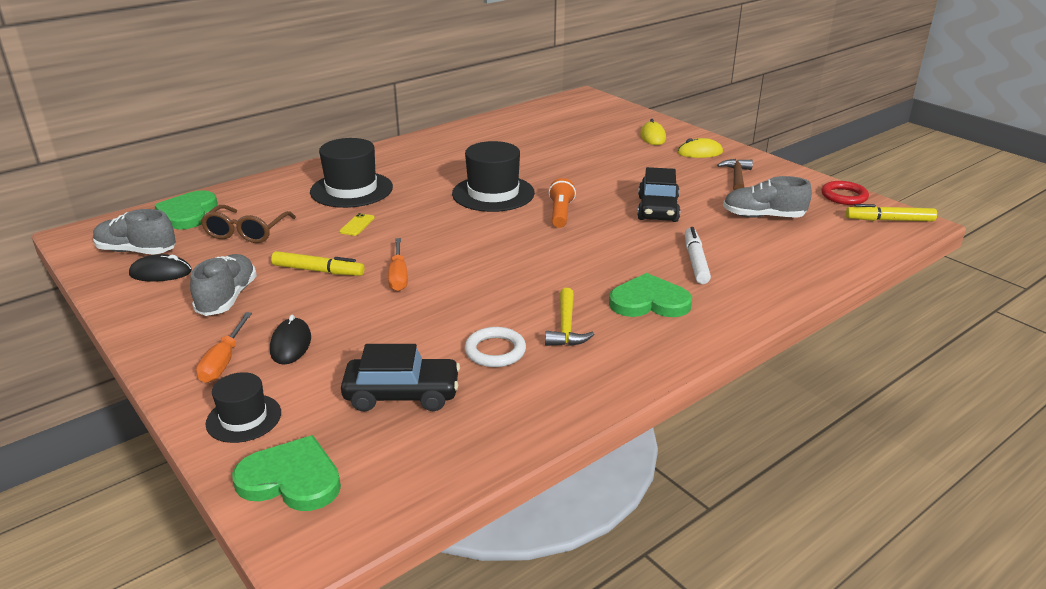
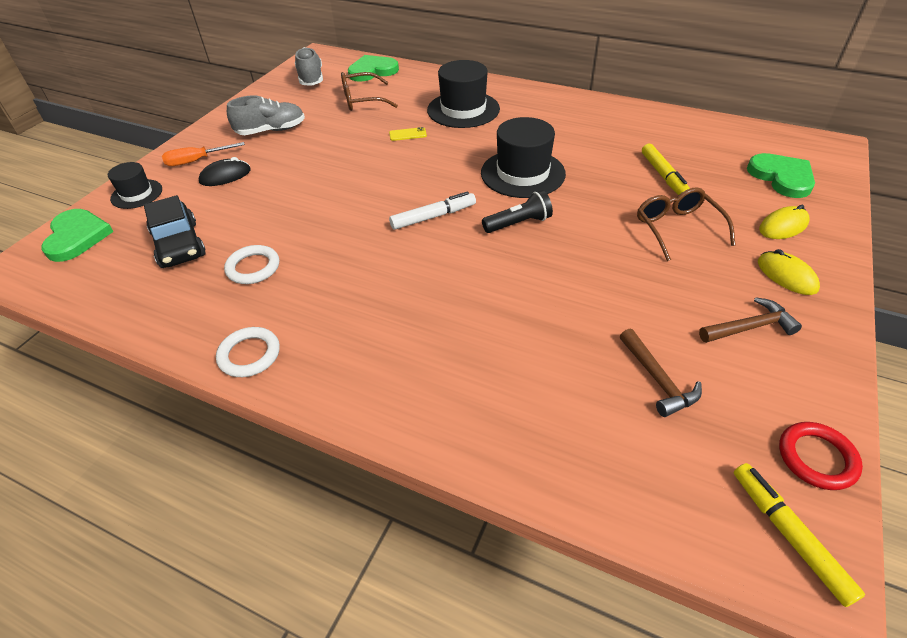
camera: 65 degrees right, 15 degrees up
black mouse [129,254,192,282] -> none
yellow marker [271,251,365,276] -> yellow marker moved to [642,144,690,195]
orange screwdriver [388,238,408,291] -> none
yellow hammer [545,288,594,346] -> none
orange flashlight [548,178,576,228] -> black flashlight [482,190,553,233]
green heart [609,273,692,317] -> green heart moved to [747,153,815,198]
black car [637,167,680,222] -> none
white marker [685,227,711,284] -> white marker moved to [389,191,476,230]
grey shoe [723,176,812,218] -> brown hammer [620,329,702,417]
none -> white ring [216,327,280,377]
none -> brown glasses [637,187,736,261]

